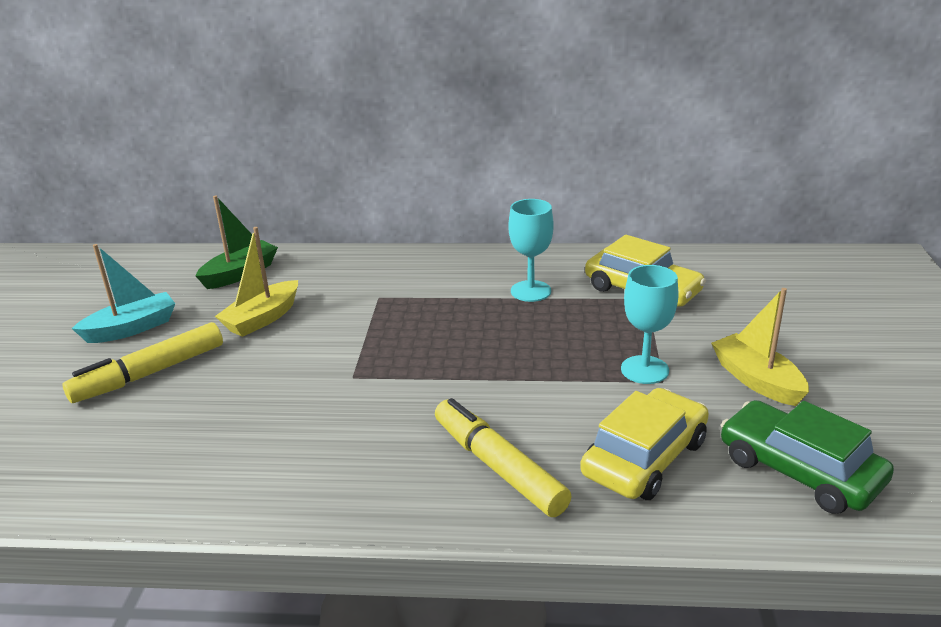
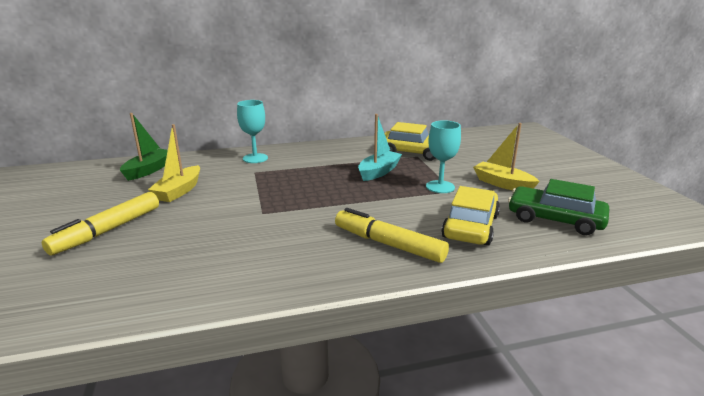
camera: 20 degrees left, 5 degrees down
turquoise boat [72,244,175,343] -> turquoise boat moved to [358,114,402,181]
turquoise goblet [508,199,554,302] -> turquoise goblet moved to [237,100,268,163]

